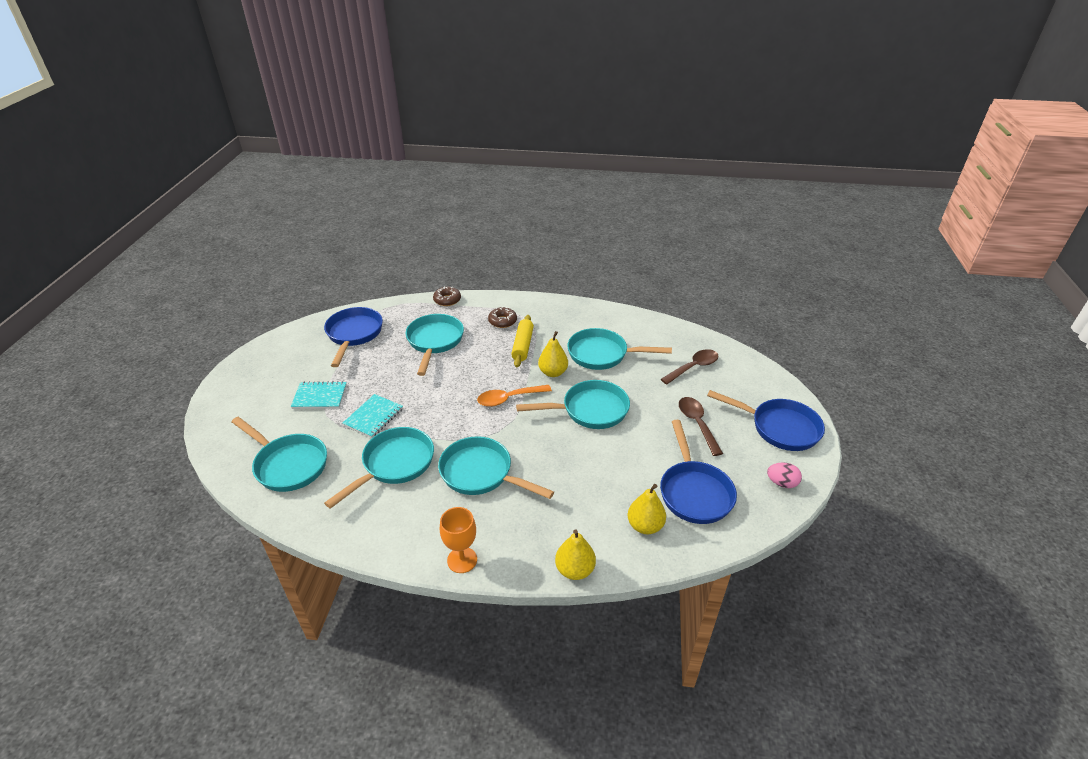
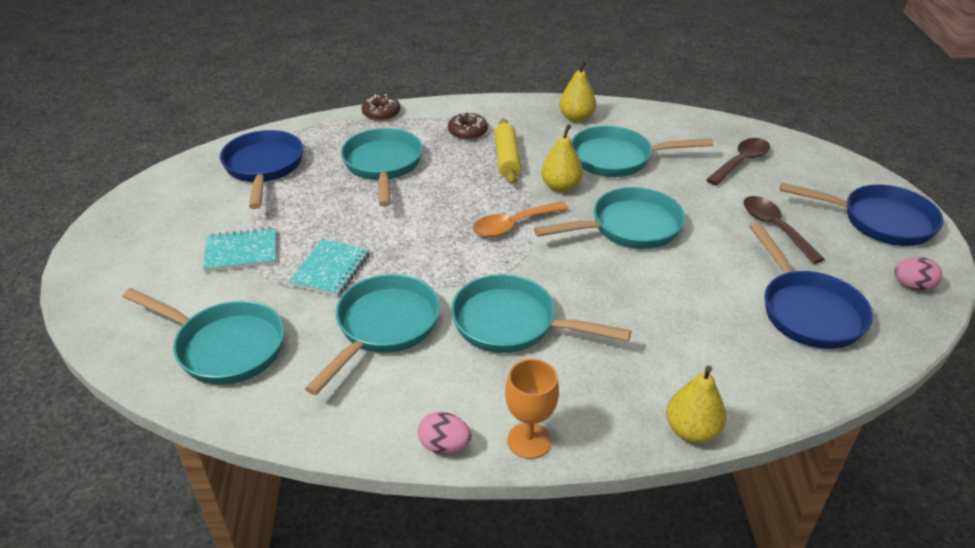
camera: 10 degrees left, 0 degrees up
yellow pear [628,484,666,534] -> yellow pear moved to [559,60,596,122]
none -> pink egg [418,412,471,454]

